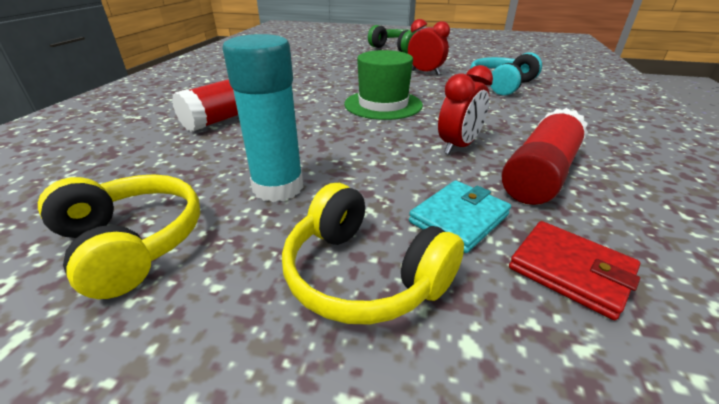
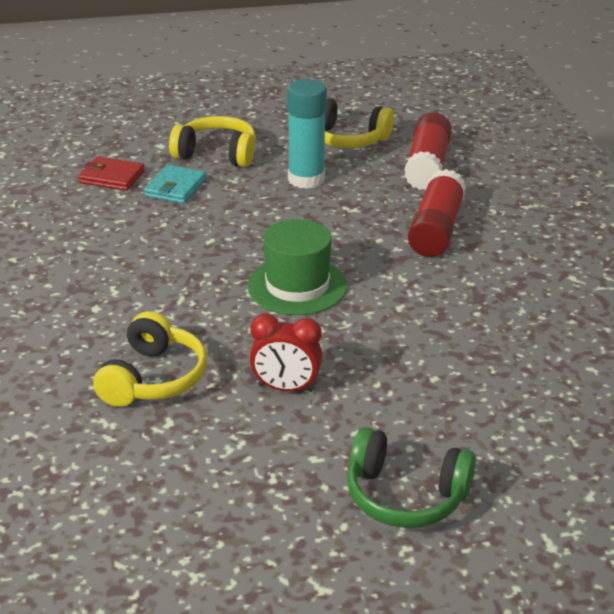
camera: 155 degrees right, 0 degrees up
red clock [438,65,493,154] -> none
turquoise headphones [470,52,542,96] -> yellow headphones [93,311,207,407]
red glue stick [502,108,588,205] -> red glue stick moved to [404,112,452,190]

